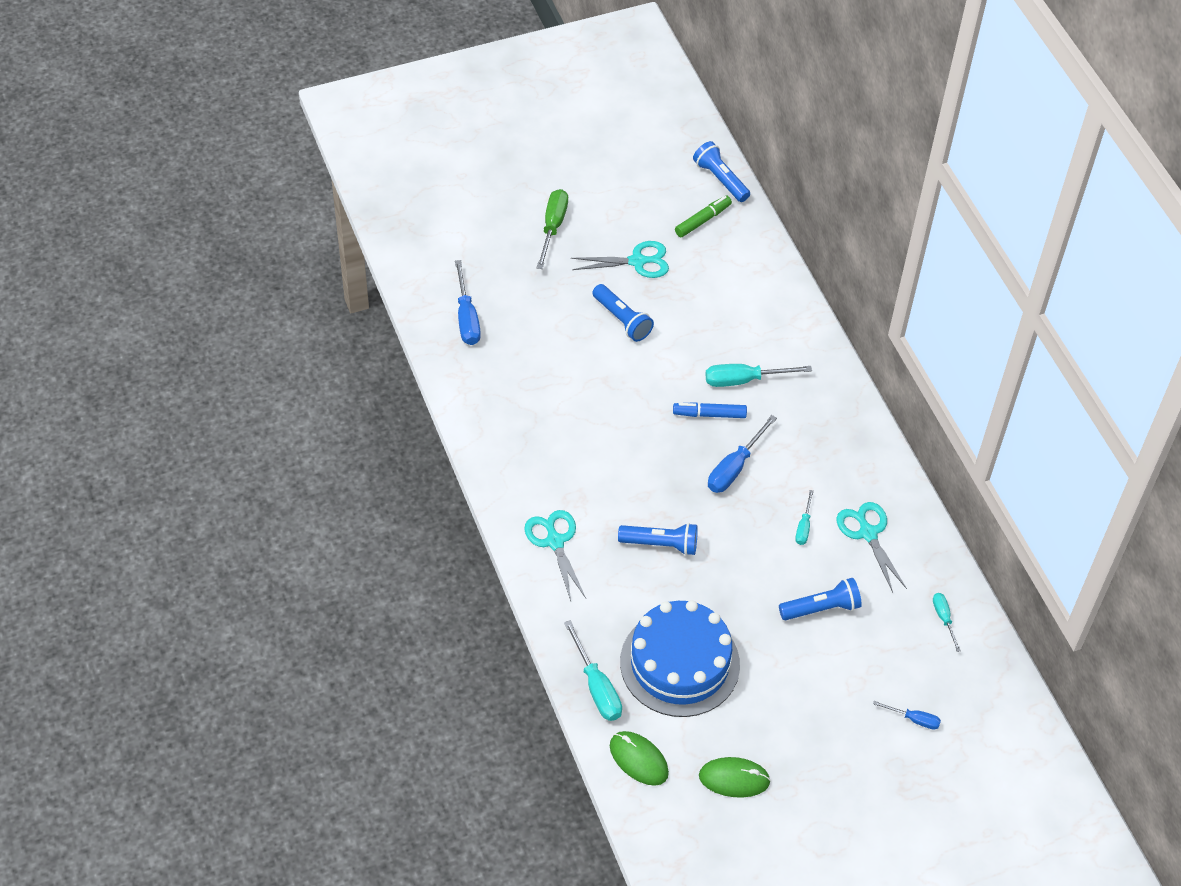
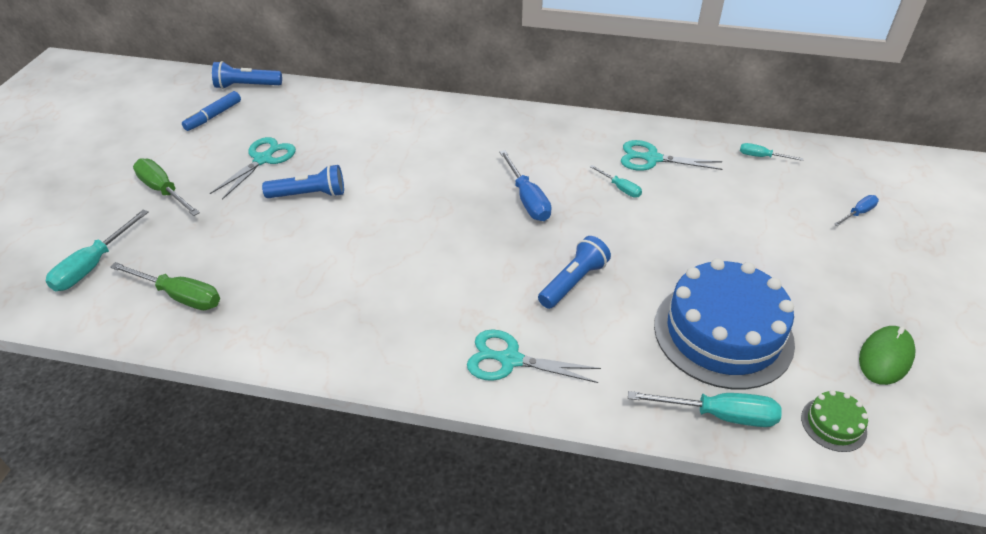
camera: 55 degrees left, 10 degrees down
blue screwdriver [455,260,481,345] -> green screwdriver [110,262,220,310]
green mouse [610,731,669,786] -> green cake [801,390,868,452]
blue marker [673,402,747,418] -> blue marker moved to [182,91,241,131]
green marker [675,195,732,237] -> none
turquoise screwdriver [705,364,812,387] -> turquoise screwdriver moved to [45,210,148,291]
blue flashlight [779,578,862,620] -> none

